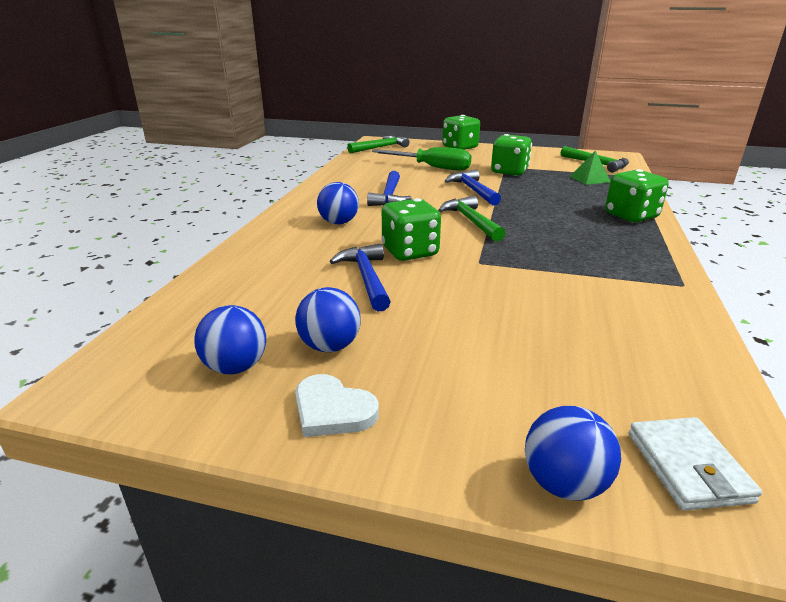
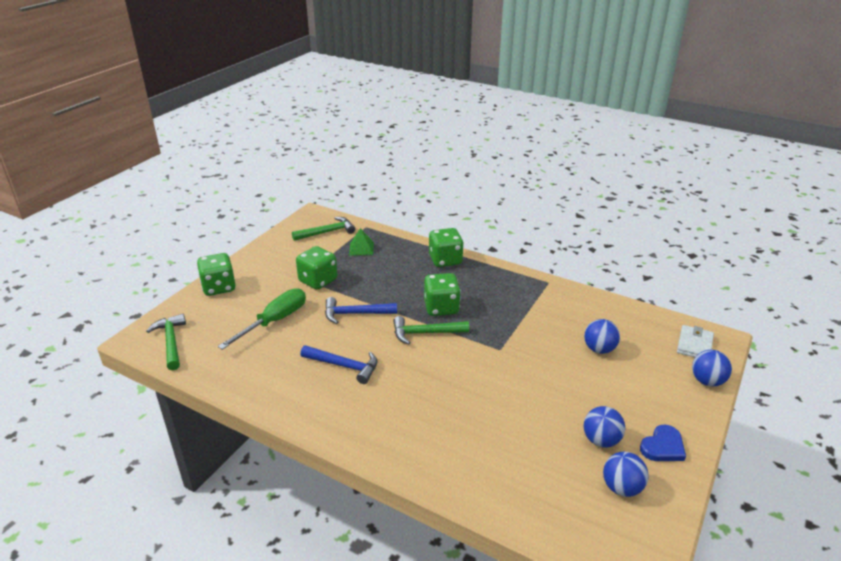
camera: 75 degrees left, 5 degrees up
white heart [295,374,379,437] -> blue heart [640,425,686,461]
blue ball [317,182,359,224] -> blue ball moved to [584,319,620,354]
blue hammer [330,244,391,311] -> none
green dice [381,198,441,261] -> green dice moved to [424,273,461,316]
white wallet [629,417,762,511] -> white wallet turned 75 degrees counterclockwise [677,325,714,357]

